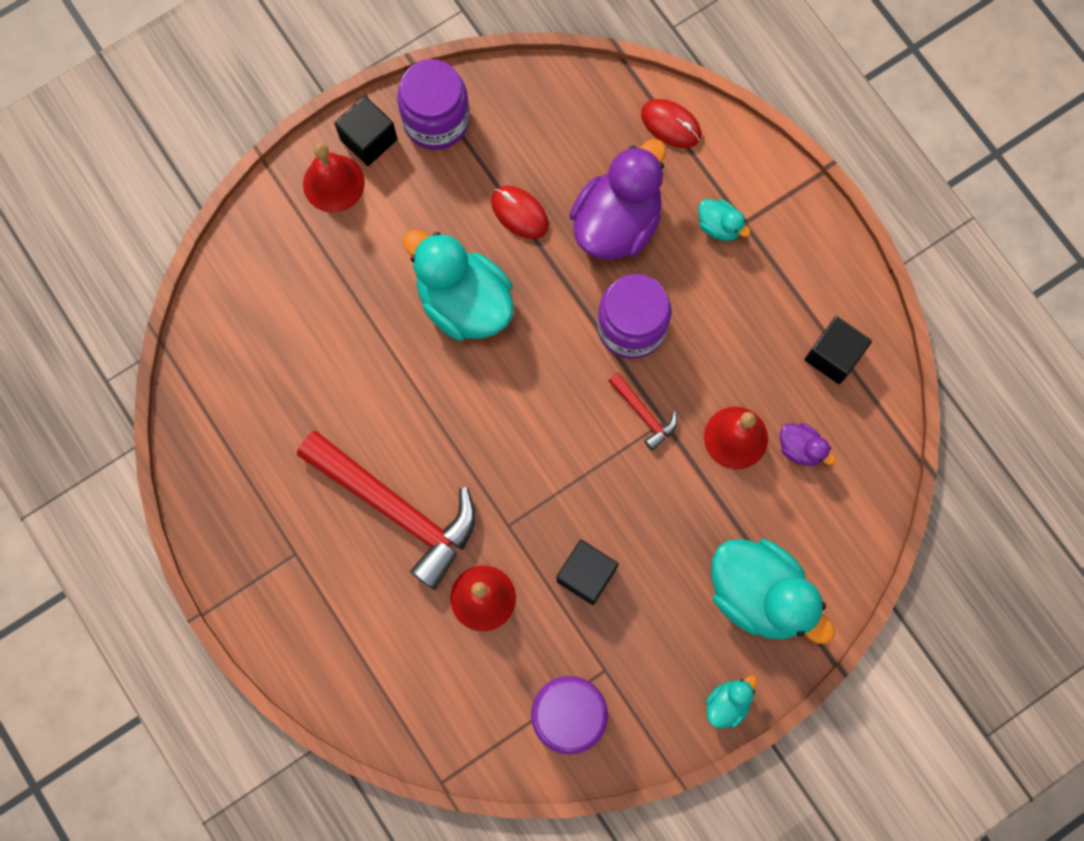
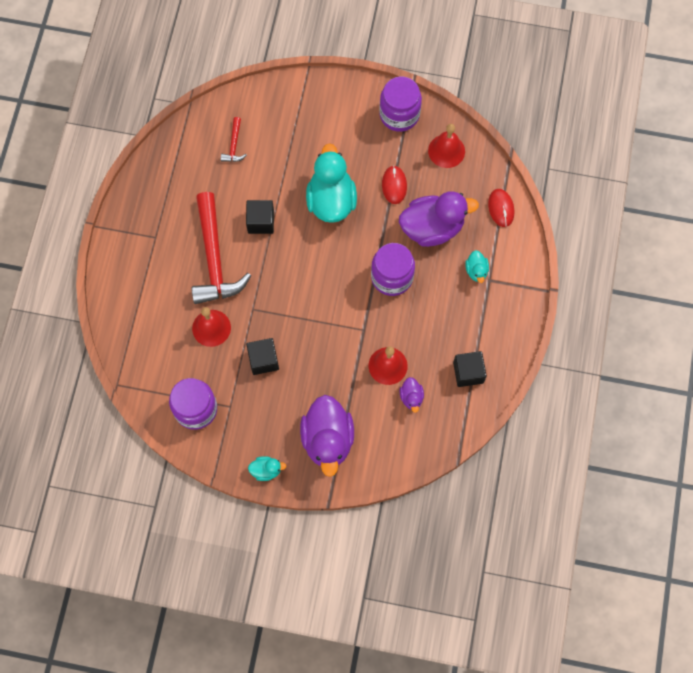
camera: 45 degrees right, 5 degrees down
red bell [303,143,365,213] -> red bell moved to [428,124,465,168]
black cube [334,96,397,166] -> black cube moved to [246,200,274,234]
red hammer [608,373,677,451] -> red hammer moved to [221,117,247,162]
turquoise duck [711,539,835,644] -> purple duck [300,395,354,477]

